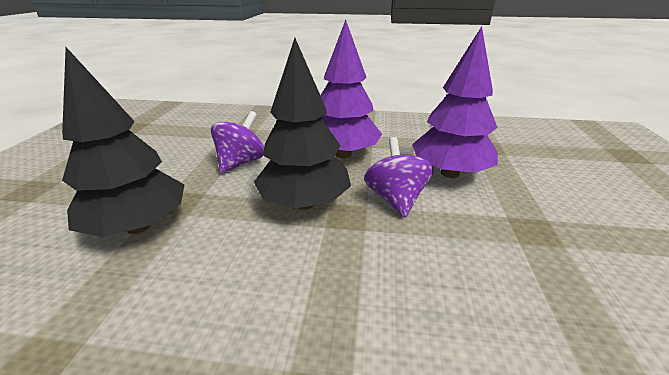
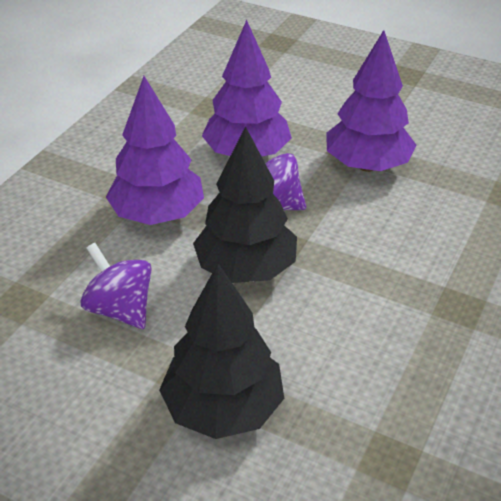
camera: 70 degrees left, 10 degrees up
none -> purple tree [327,30,416,172]

